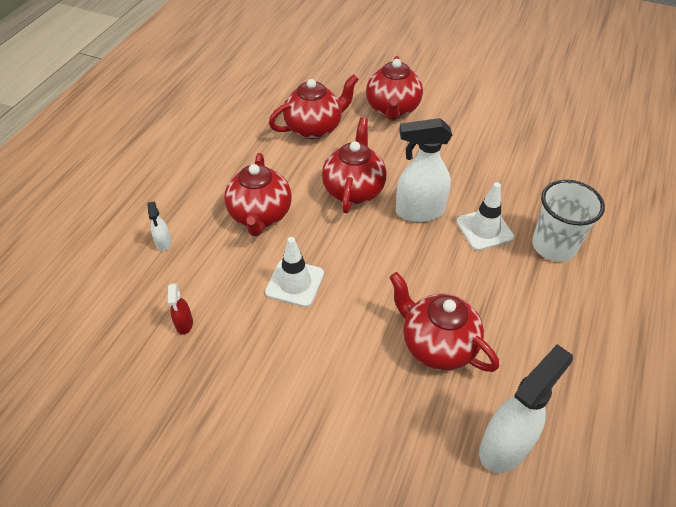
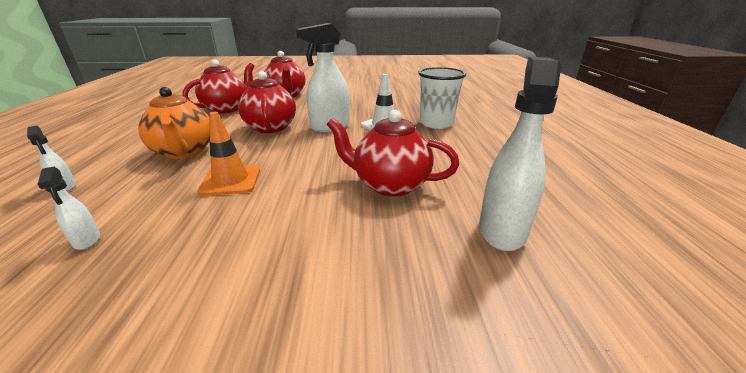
camera: 25 degrees left, 20 degrees down
red spray bottle [168,283,193,335] -> white spray bottle [37,166,100,250]
red teapot [224,153,292,236] -> orange teapot [138,87,210,159]
white traffic cone [265,237,324,307] -> orange traffic cone [197,112,260,196]

